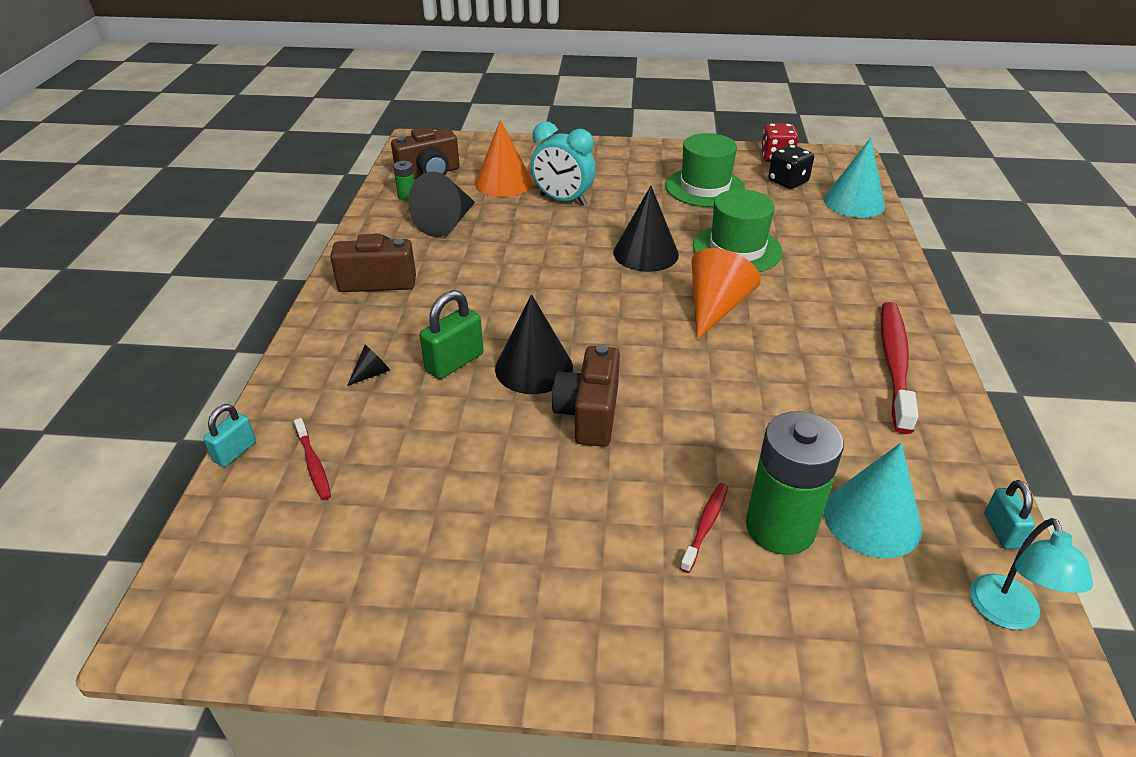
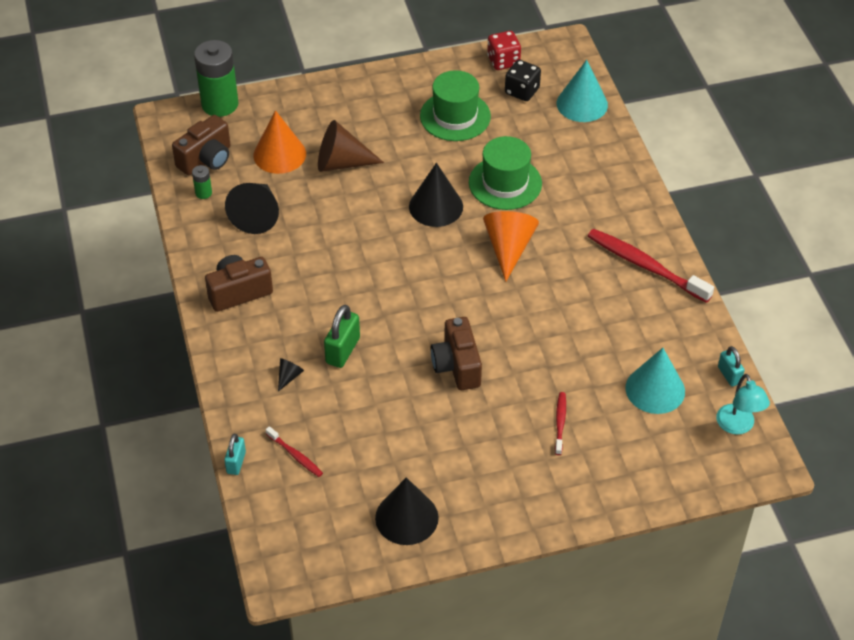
camera: 20 degrees left, 10 degrees up
black cone [495,294,573,394] -> black cone moved to [375,478,439,545]
turquoise clock [531,121,596,206] -> brown cone [318,120,384,172]
green battery [746,411,844,555] -> green battery moved to [194,40,238,117]
red toothbrush [881,302,919,434] -> red toothbrush turned 45 degrees counterclockwise [588,229,714,303]

